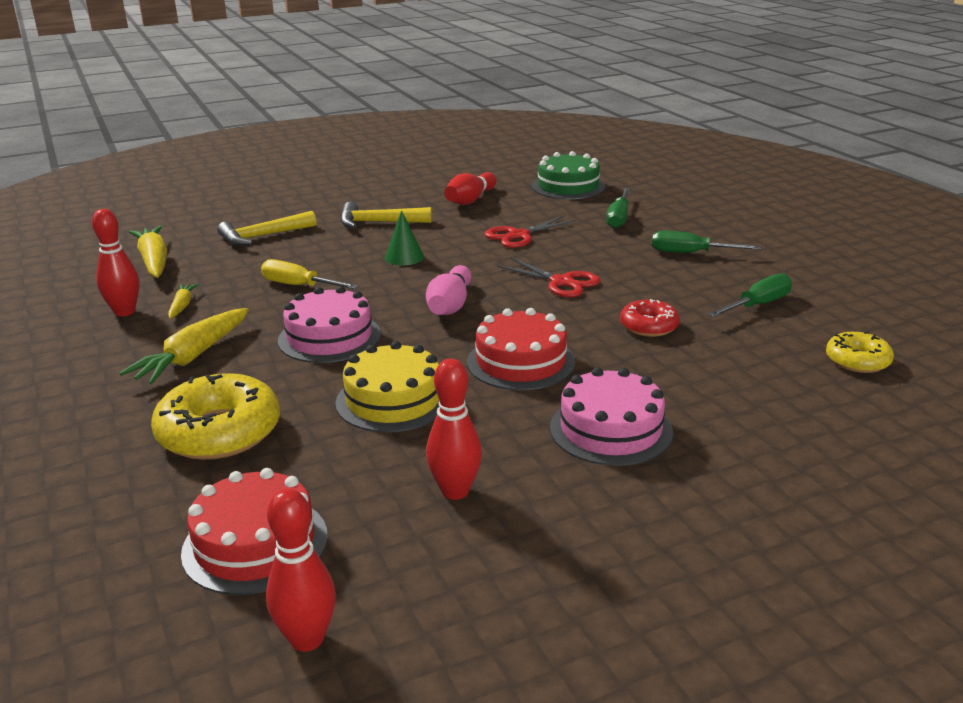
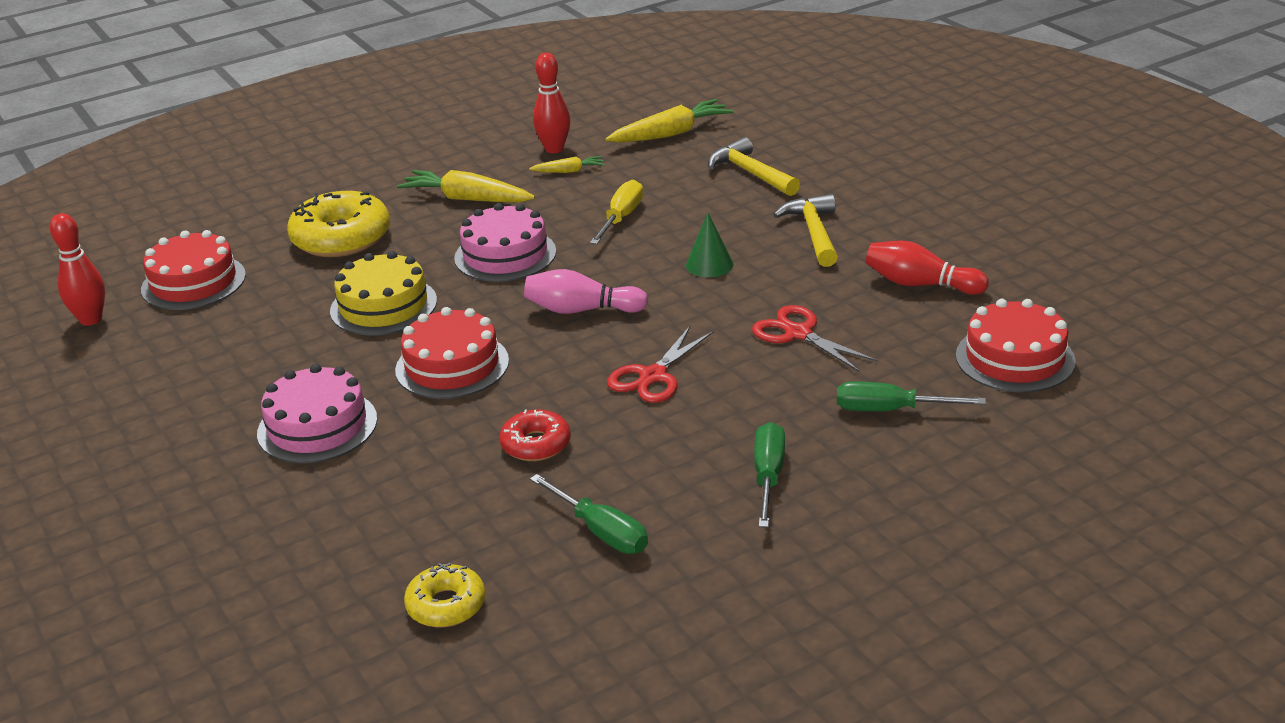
camera: 85 degrees right, 5 degrees up
red bowling pin [426,358,482,500] -> none
green cake [532,151,605,199] -> red cake [956,299,1076,392]

